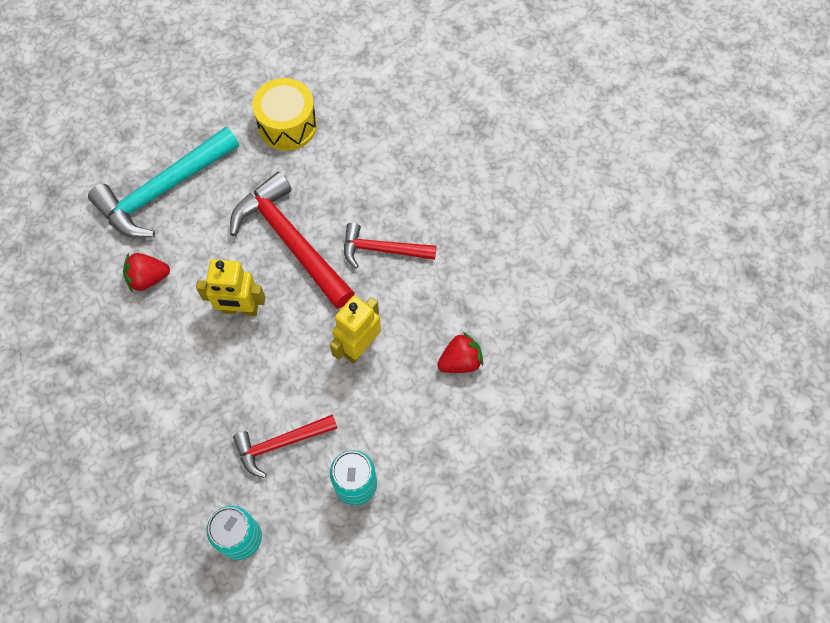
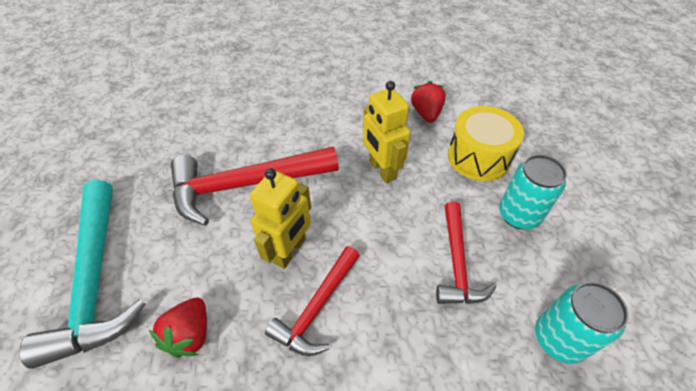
camera: 65 degrees left, 15 degrees down
yellow drum [252,78,317,151] -> yellow drum moved to [448,106,524,181]
red hammer [344,223,437,268] -> red hammer moved to [265,246,360,356]

